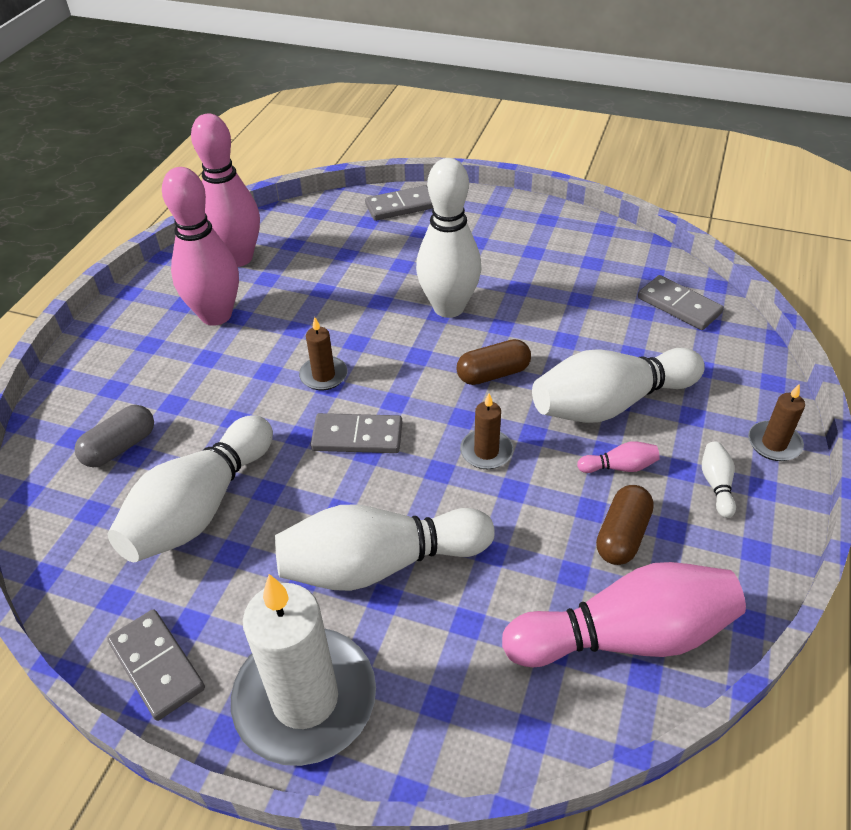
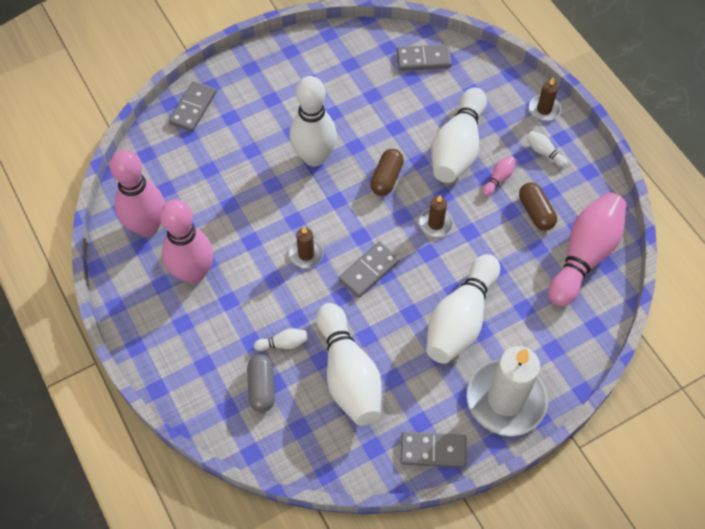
camera: 50 degrees left, 15 degrees up
none -> white bowling pin [254,328,308,351]

